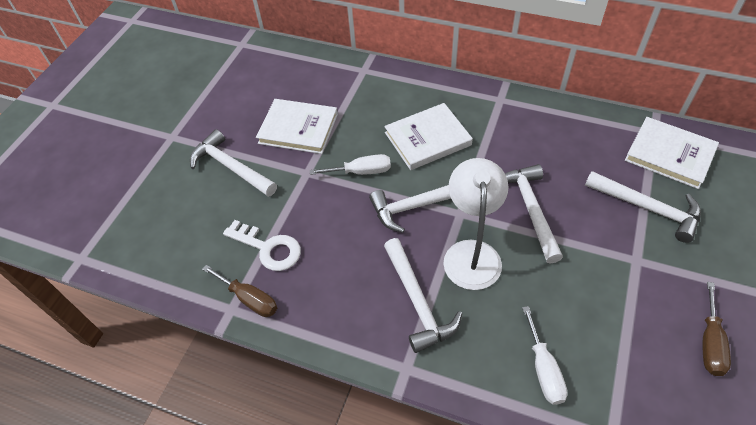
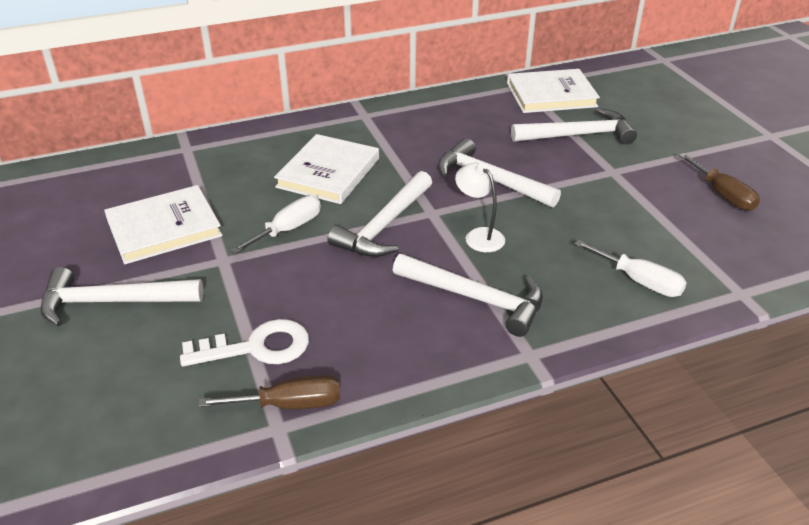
camera: 45 degrees left, 15 degrees down
white lamp [443,158,508,290] -> white lamp [455,163,505,252], size x0.56

